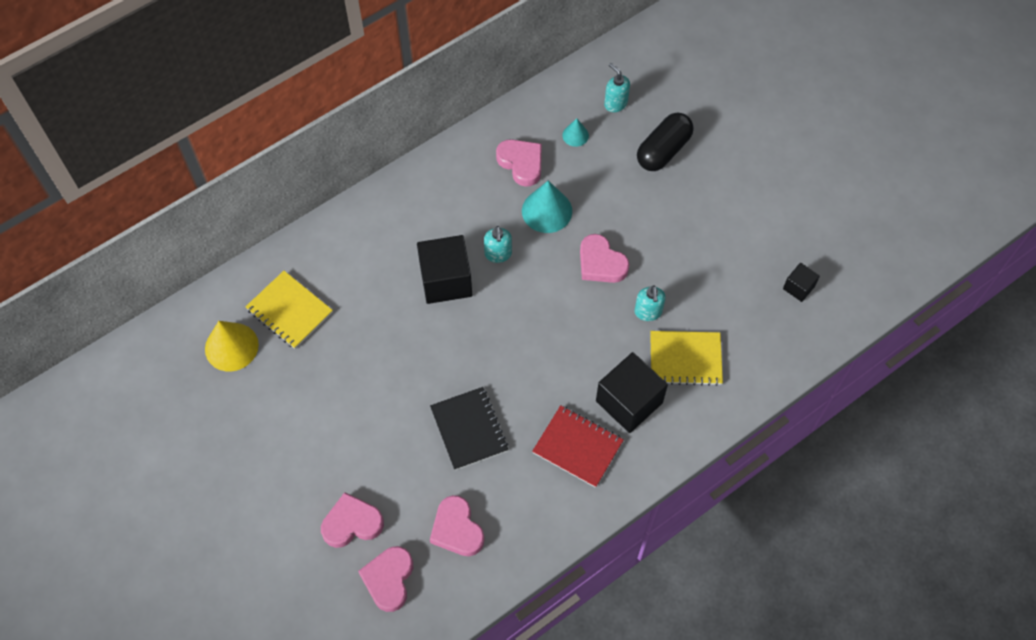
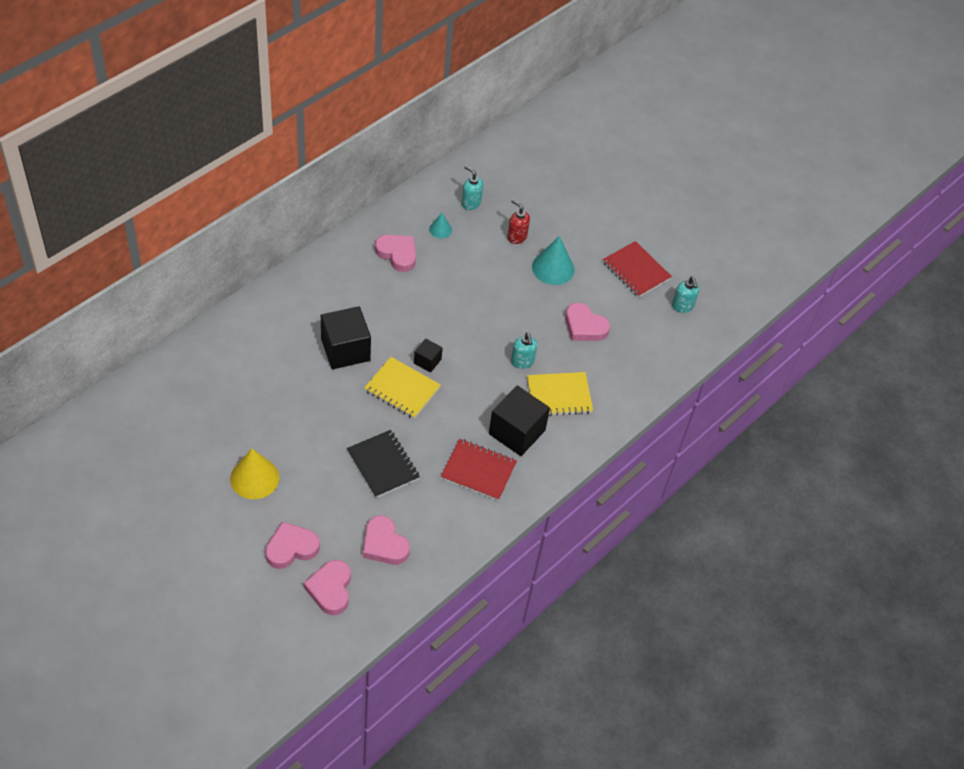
camera: 15 degrees left, 10 degrees down
yellow cone [205,321,259,372] -> yellow cone moved to [230,449,279,499]
yellow notebook [245,271,333,349] -> yellow notebook moved to [364,357,441,419]
turquoise soap dispenser [484,226,512,263] -> turquoise soap dispenser moved to [672,276,699,313]
turquoise cone [522,180,572,233] -> turquoise cone moved to [532,236,574,285]
pink heart [580,234,629,283] -> pink heart moved to [565,303,610,341]
black capsule [637,113,693,171] -> red soap dispenser [507,200,530,244]
black cube [783,263,820,302] -> black cube moved to [414,338,443,373]
none -> red notebook [603,241,672,297]

